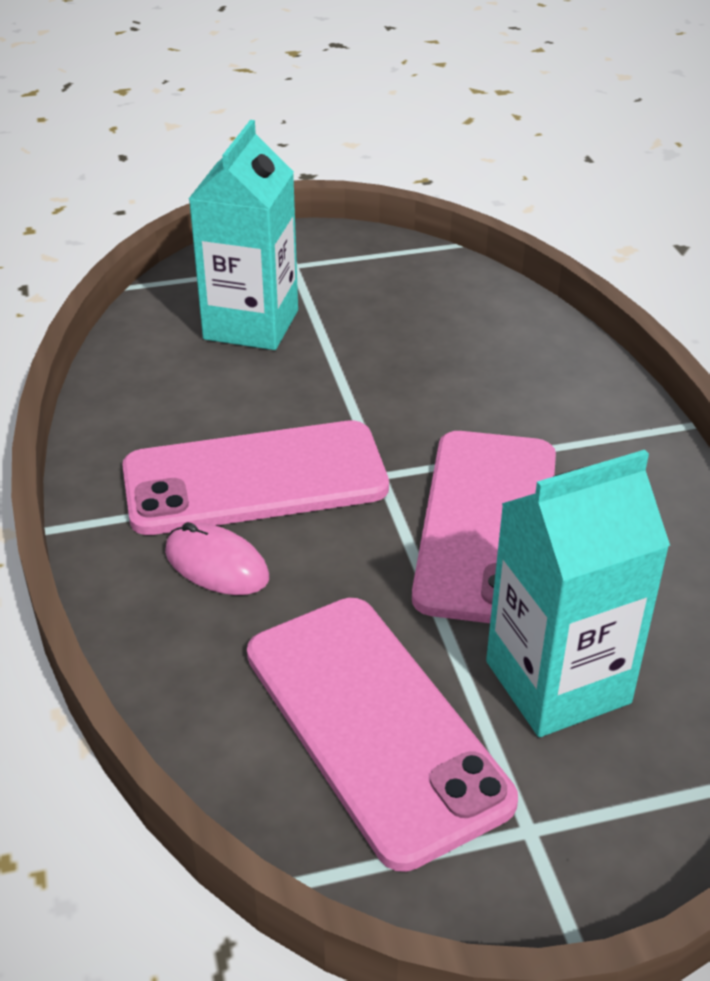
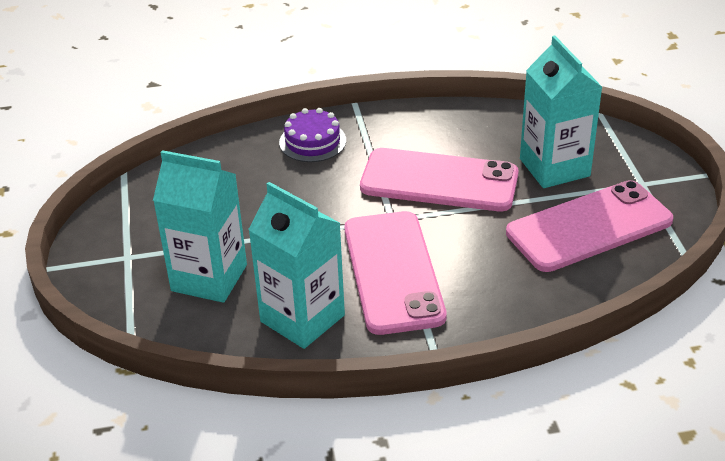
camera: 85 degrees left, 0 degrees up
pink mouse [165,522,269,595] -> none
none -> turquoise carton [248,182,345,349]
none -> purple cake [279,108,346,162]

